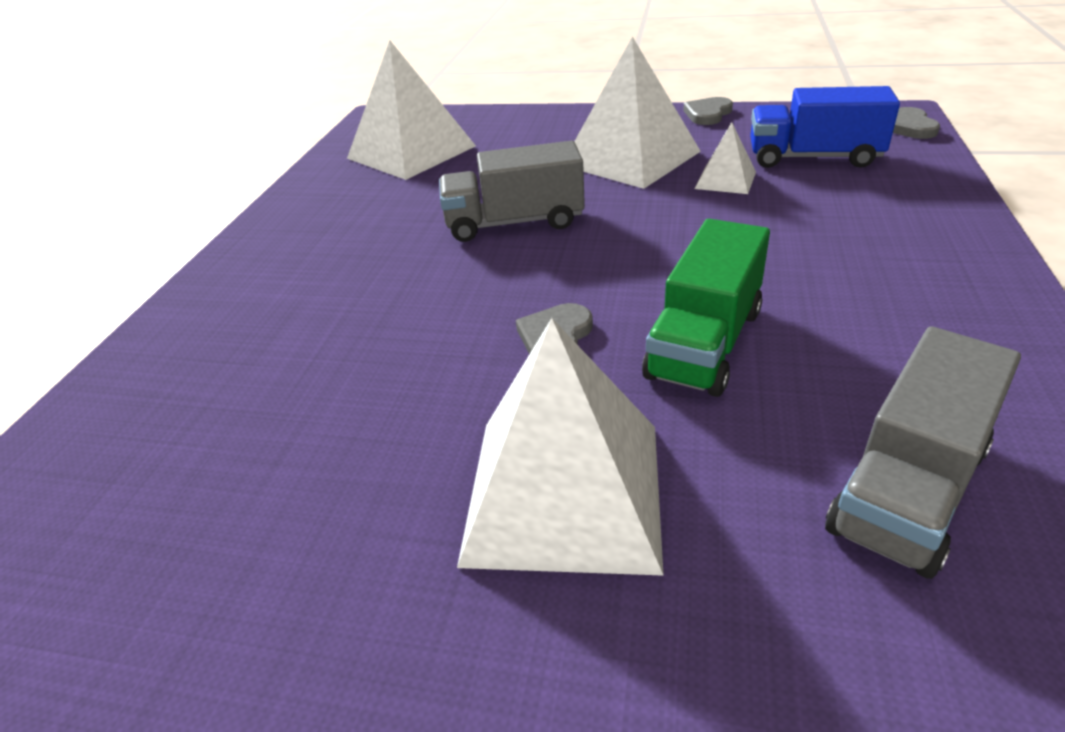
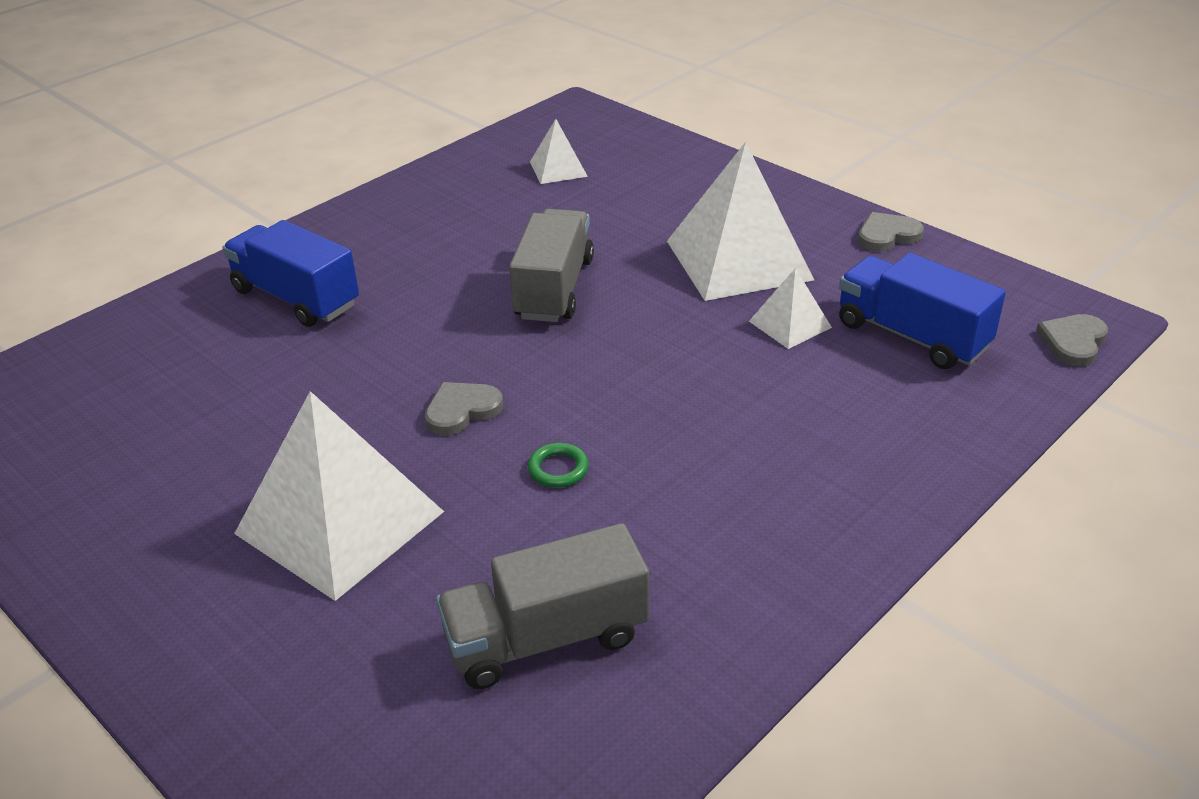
camera: 30 degrees right, 0 degrees up
white pyramid [347,41,476,180] -> white pyramid [530,119,588,184], size x0.48
grey truck [439,141,585,242] -> grey truck turned 75 degrees clockwise [509,209,594,322]
green truck [642,219,770,397] -> green ring [528,443,589,487]
none -> blue truck [223,220,359,327]

